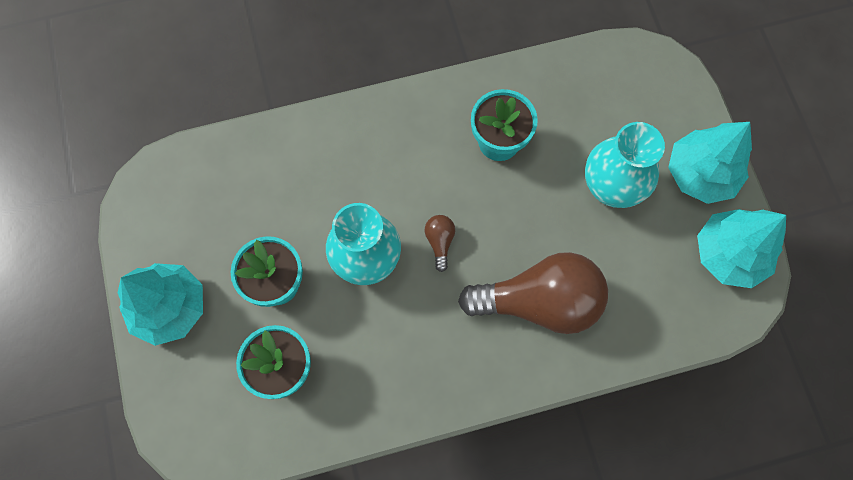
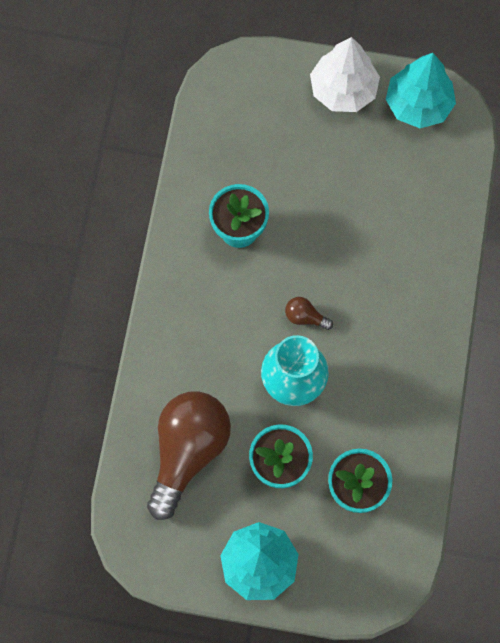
camera: 65 degrees left, 0 degrees up
brown light bulb [458,252,608,334] -> brown light bulb moved to [147,391,231,520]
turquoise vase [585,122,665,208] -> none
turquoise tree [668,122,752,204] -> white tree [310,37,380,112]

